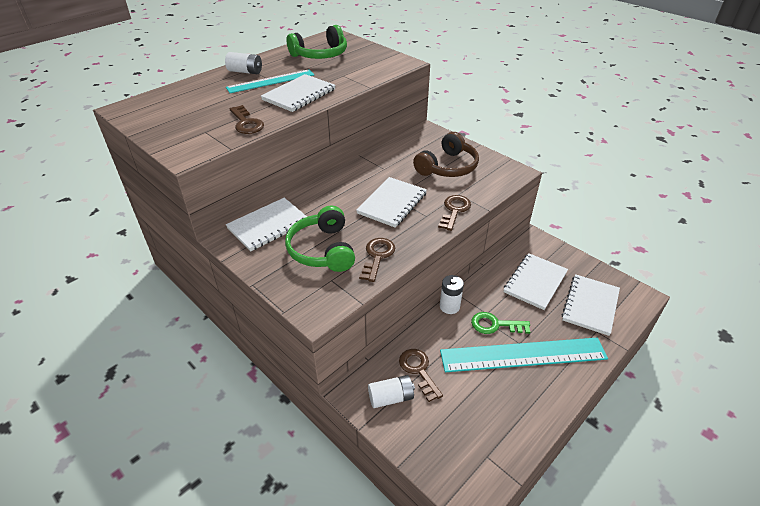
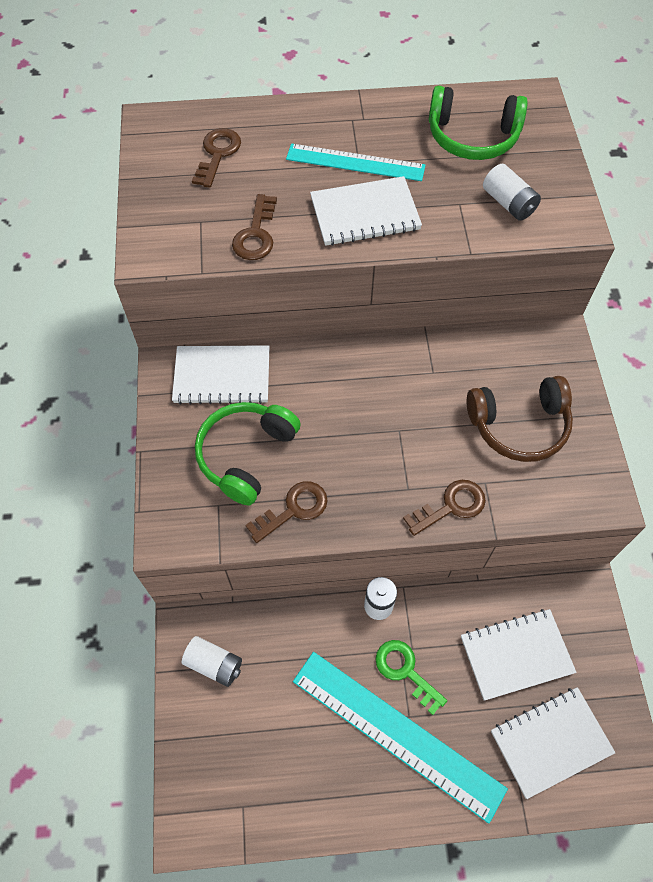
camera: 40 degrees right, 20 degrees up
white battery [225,52,262,74] -> white battery moved to [483,164,541,221]
white notebook [356,177,427,228] -> none
brown key [399,349,443,402] -> brown key moved to [192,128,241,188]

